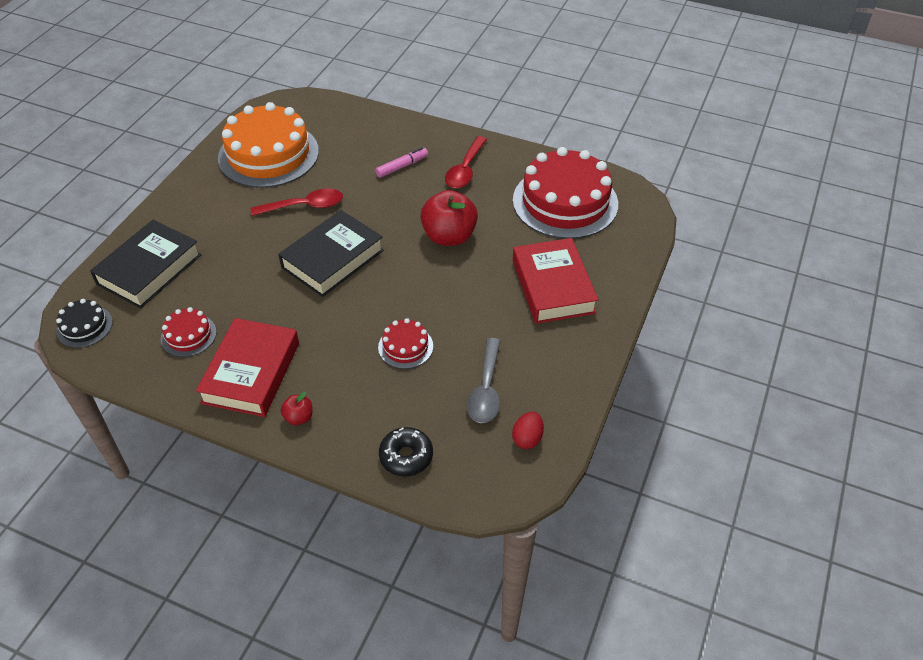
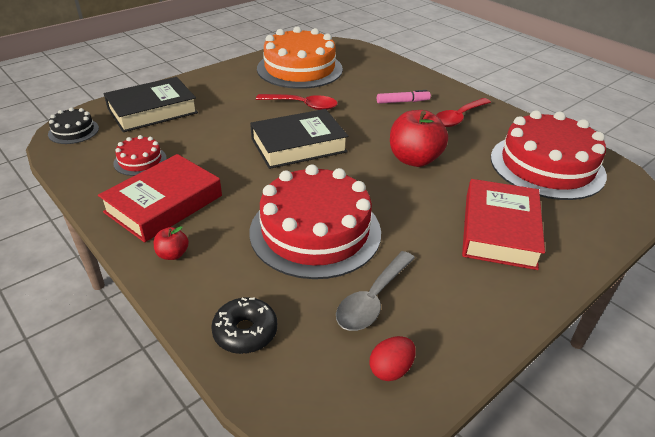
camera: 25 degrees right, 10 degrees down
red cake [378,318,433,369] -> red cake [249,164,381,279], size x2.21

